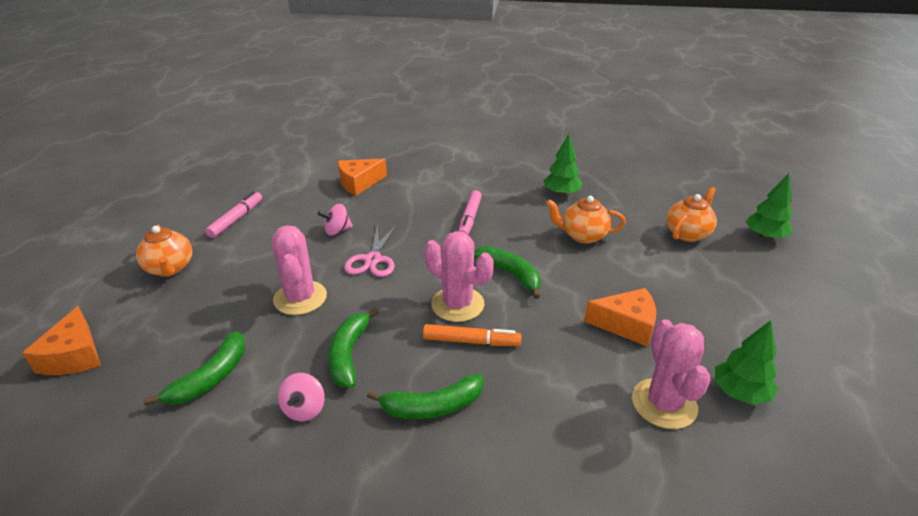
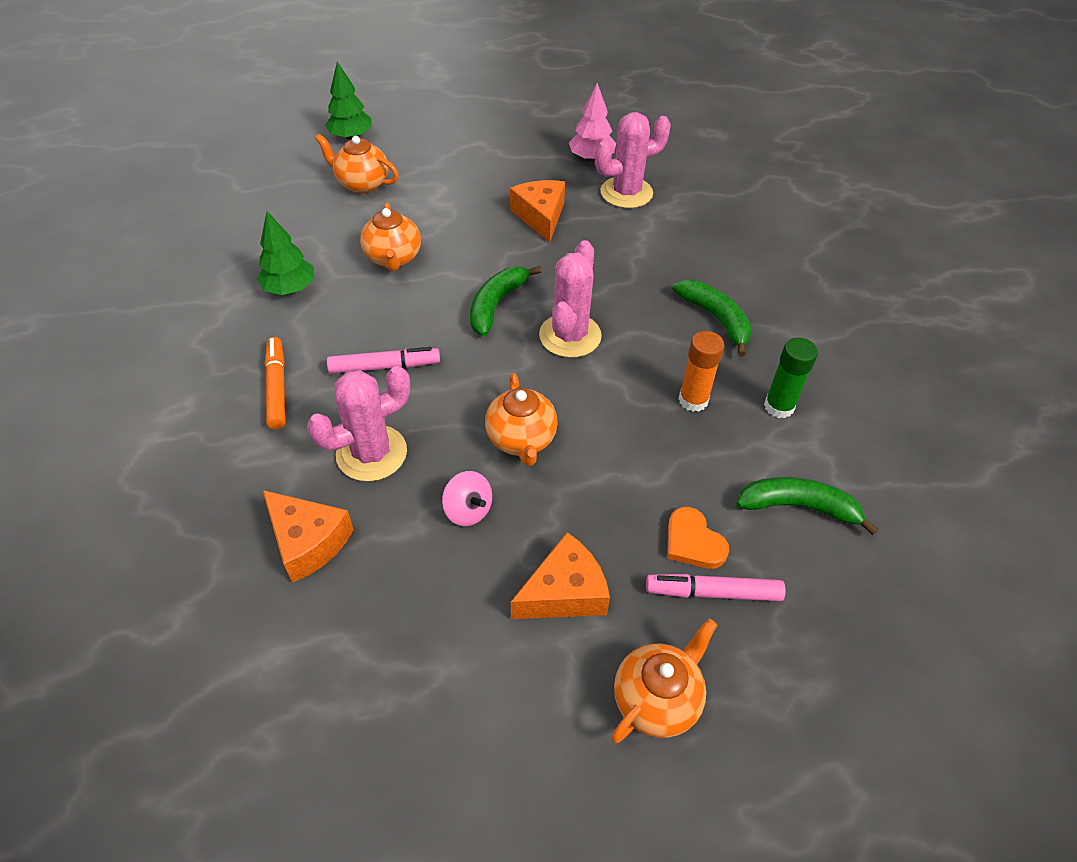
camera: 110 degrees left, 15 degrees up
orange cheese [22,306,101,375] -> orange cheese moved to [511,532,610,619]
pink marker [205,191,262,238] -> pink marker moved to [646,574,786,602]
pink cactus [271,226,327,315] -> pink cactus moved to [307,366,410,482]
pink spinning top [278,373,325,421] -> green glue stick [764,337,818,418]
green banana [328,308,379,388] -> orange glue stick [678,331,725,412]
pink scissors [344,225,397,277] -> orange teapot [485,373,558,466]
orange marker [423,324,522,346] -> orange marker moved to [265,337,286,429]
green tree [715,320,778,405] -> pink tree [569,83,616,162]
none -> orange heart [667,507,729,569]

